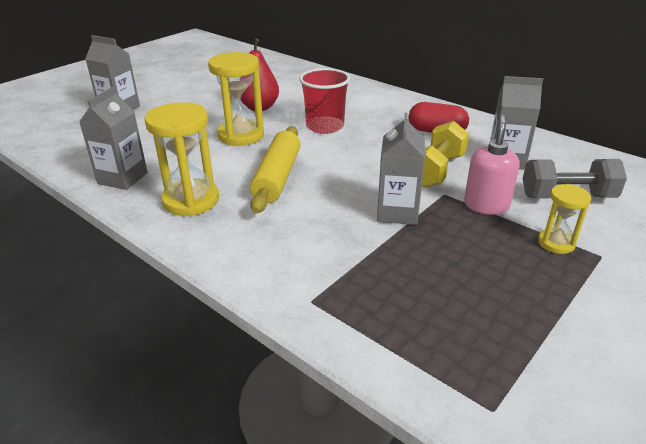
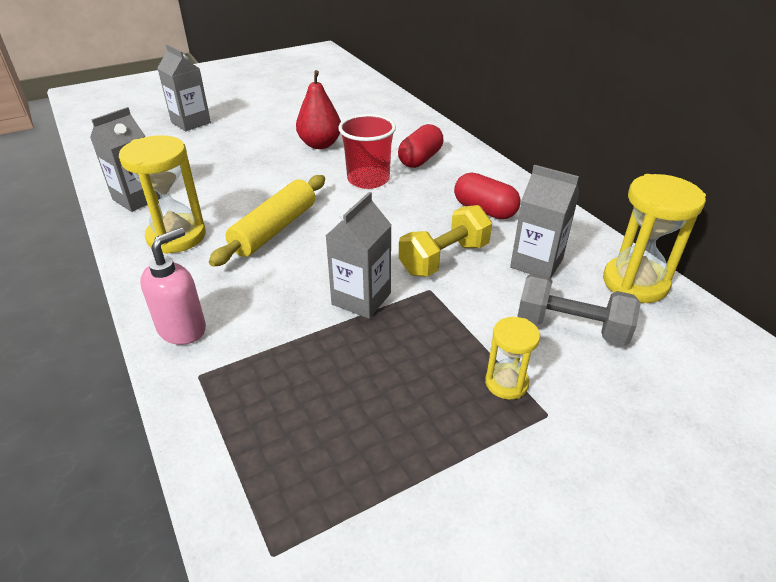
camera: 20 degrees right, 5 degrees up
yellow hourglass [208,52,264,146] -> yellow hourglass moved to [603,174,706,303]
pink soap dispenser [464,115,520,215] -> pink soap dispenser moved to [140,228,206,345]
none -> red capsule [398,124,443,168]

